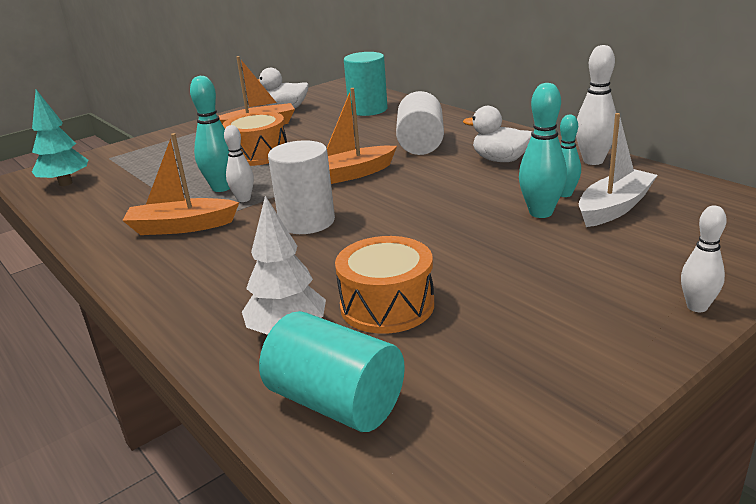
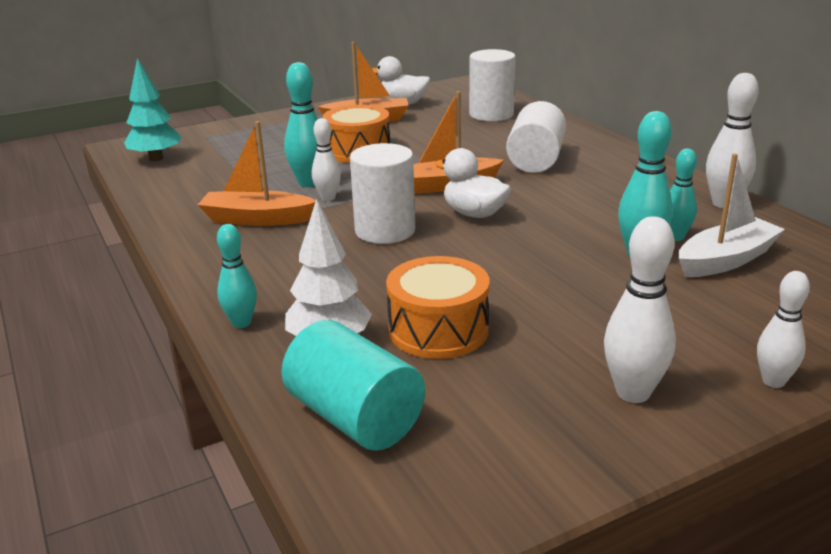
camera: 10 degrees right, 0 degrees up
turquoise cylinder [344,52,388,116] -> white cylinder [469,49,516,121]
white duck [463,106,532,162] -> white duck moved to [435,148,511,218]
none -> turquoise bowling pin [217,224,257,328]
none -> white bowling pin [604,216,676,403]

